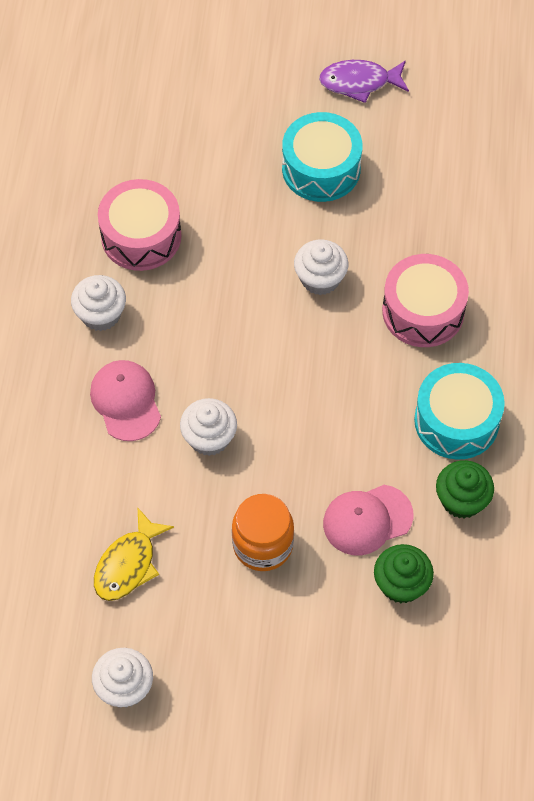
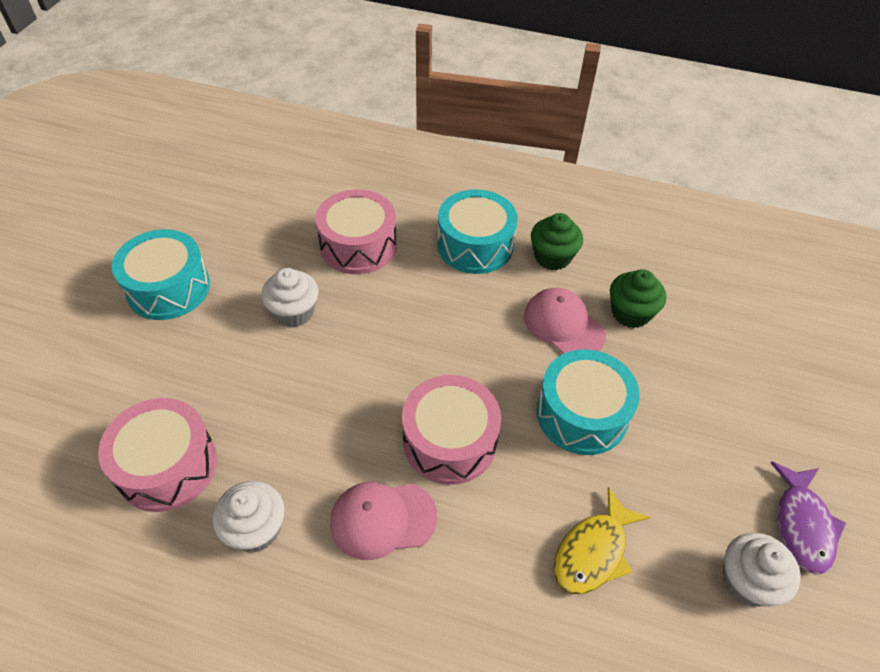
camera: 80 degrees left, 10 degrees down
yellow fish [94,507,174,601] -> yellow fish turned 90 degrees clockwise [554,487,650,594]
white cupcake [180,398,237,456] -> pink drum [402,375,501,485]
orange jar [232,494,294,571] -> turquoise drum [536,349,640,455]
purple fish [319,60,409,103] -> purple fish moved to [771,461,846,575]
pink cap [323,485,413,555] -> pink cap turned 150 degrees clockwise [524,288,606,354]

